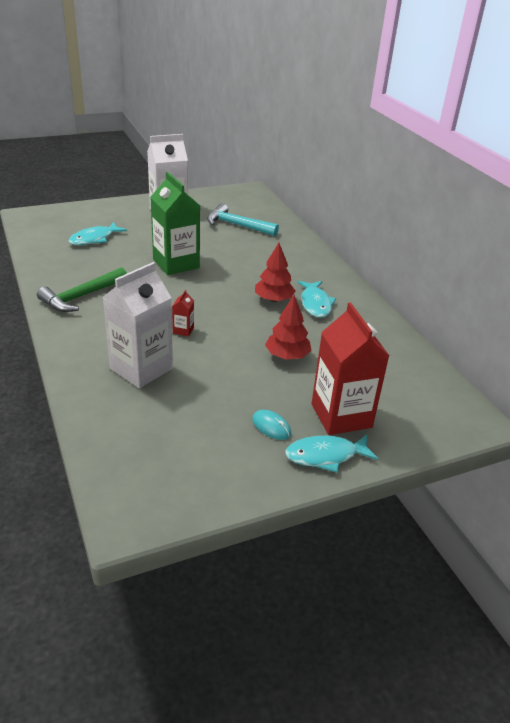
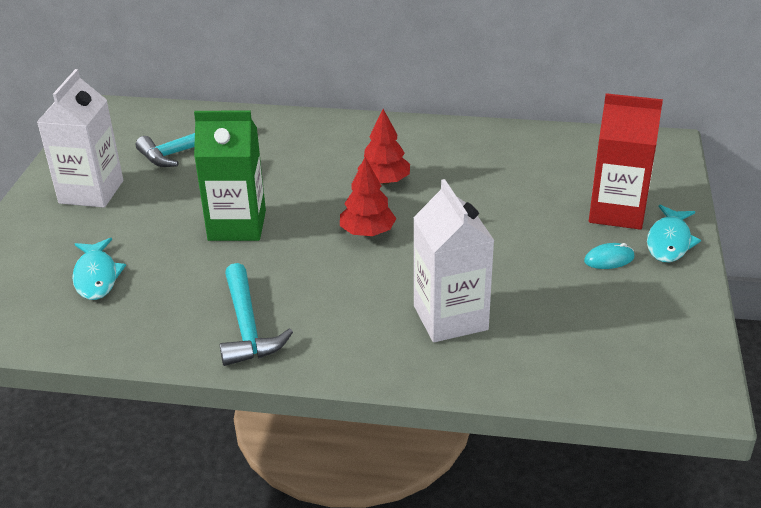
camera: 55 degrees left, 0 degrees up
green hammer [37,267,127,312] -> turquoise hammer [220,263,293,366]
red carton [172,290,194,337] -> none
red tree [265,295,312,360] -> red tree moved to [340,157,396,236]
turquoise fish [298,281,336,318] -> none

